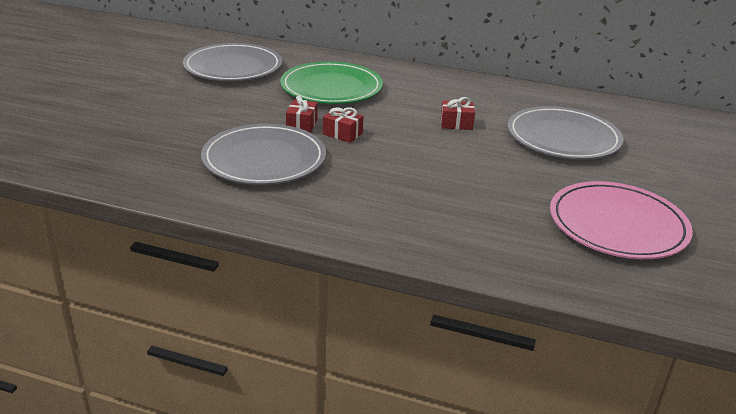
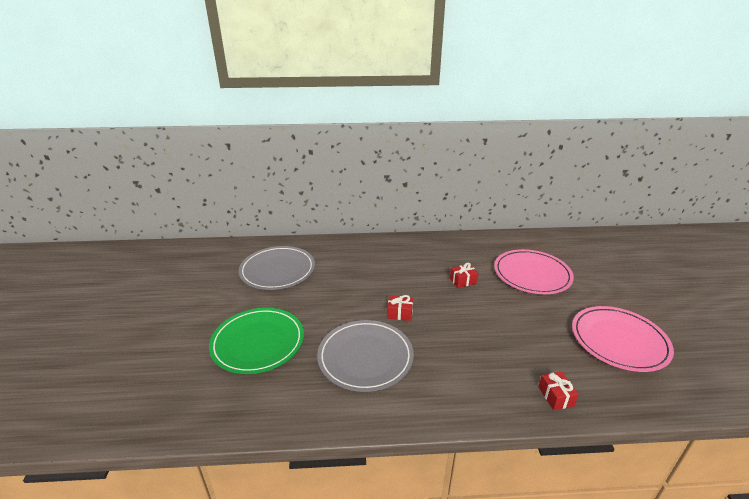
camera: 20 degrees left, 0 degrees up
green plate [280,61,383,104] -> green plate moved to [209,308,304,374]
red gift [286,96,318,133] -> red gift moved to [538,371,579,410]
grey plate [508,106,624,160] -> pink plate [494,249,574,294]

